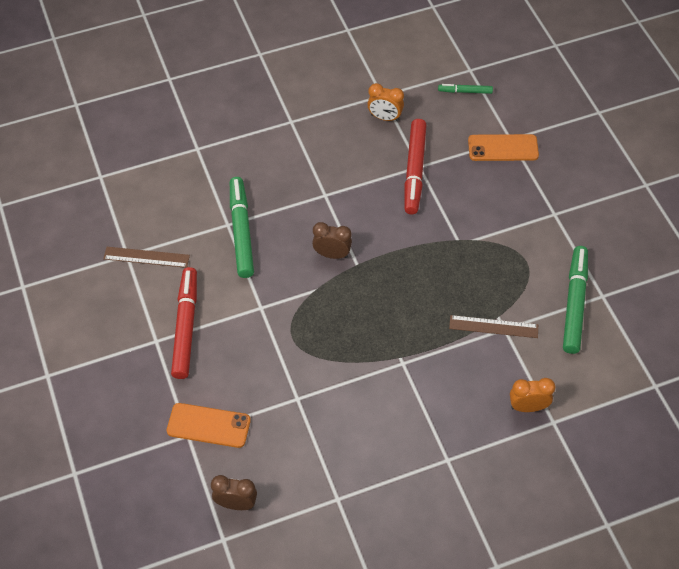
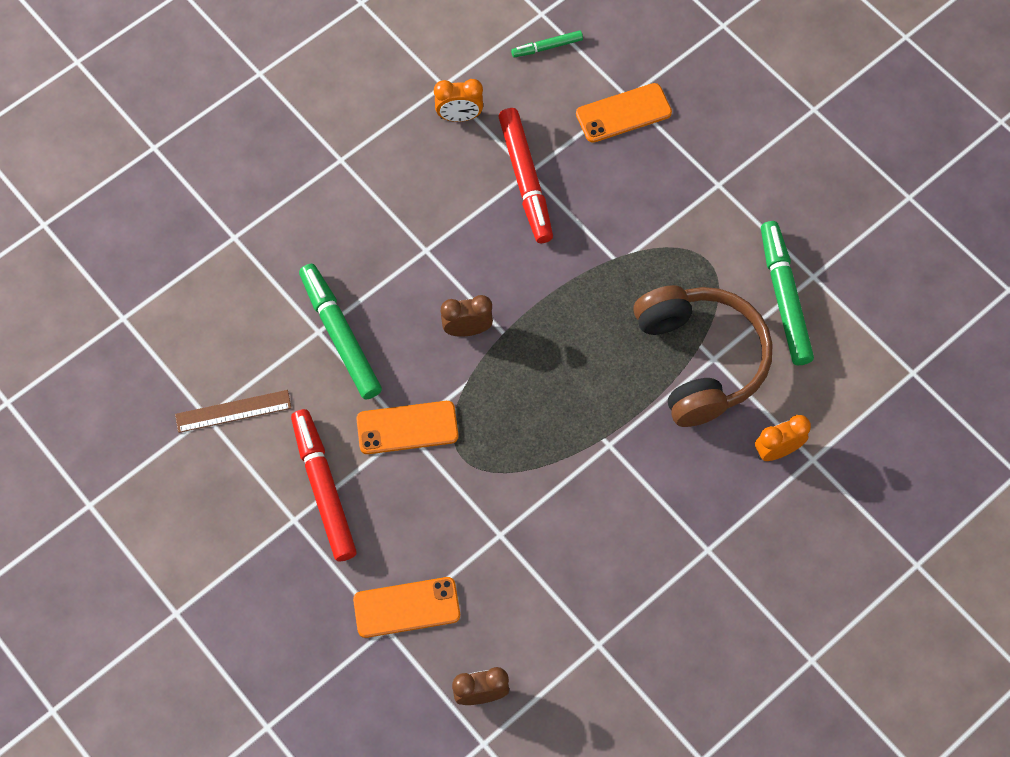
camera: 20 degrees left, 10 degrees up
brown ruler [449,315,538,338] -> brown headphones [633,285,772,427]
none -> orange phone [357,401,458,454]

